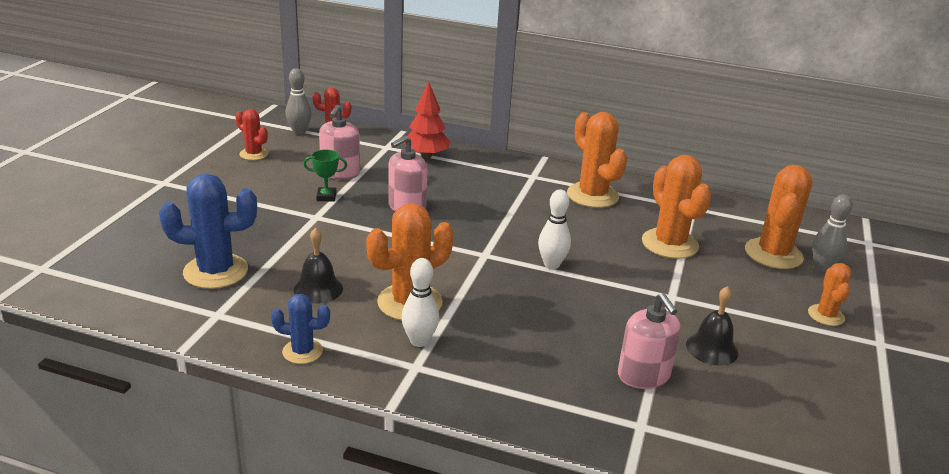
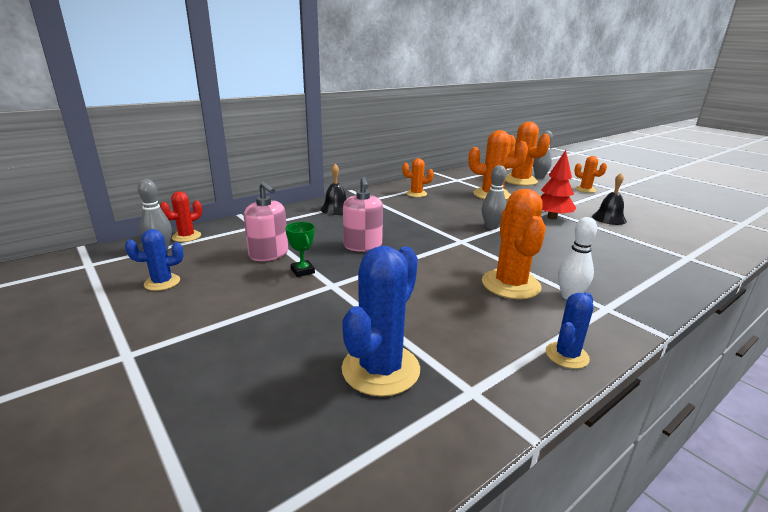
camera: 55 degrees left, 5 degrees down
red cactus [235,109,268,160] -> blue cactus [125,229,183,291]
black bell [294,227,343,304] -> black bell moved to [320,164,347,215]
green trophy [303,150,347,202] -> green trophy turned 60 degrees counterclockwise [285,222,315,277]
red tree [404,81,450,158] -> red tree moved to [540,150,576,220]
white bowling pin [538,190,571,269] -> grey bowling pin [482,165,506,229]
orange cactus [567,112,627,208] -> orange cactus [402,158,434,197], size x0.56
pink soap dispenser [618,293,681,389] -> none

